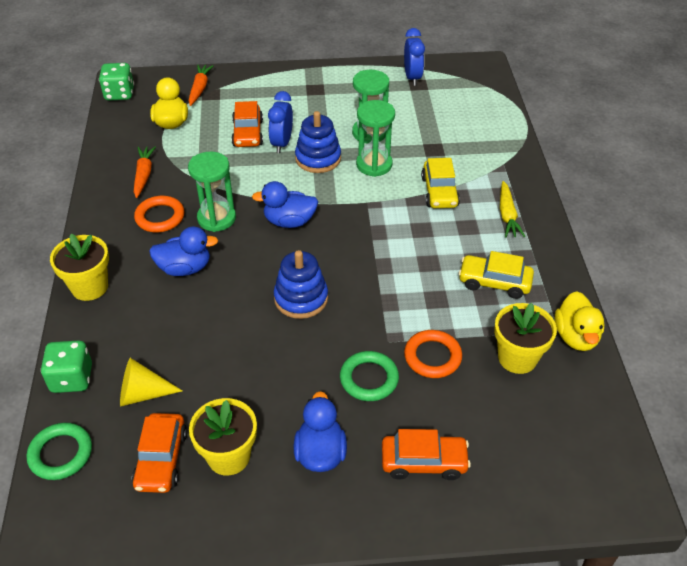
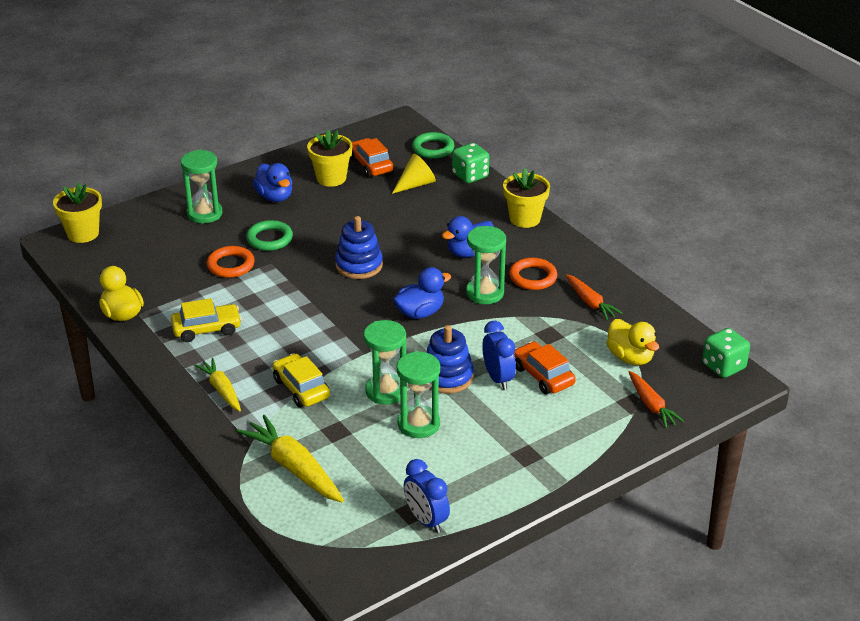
camera: 150 degrees right, 10 degrees down
orange car [382,429,471,480] -> green hourglass [181,149,223,223]
yellow flower pot [494,303,557,374] -> yellow flower pot moved to [53,183,102,243]
none -> yellow carrot [237,415,344,503]

